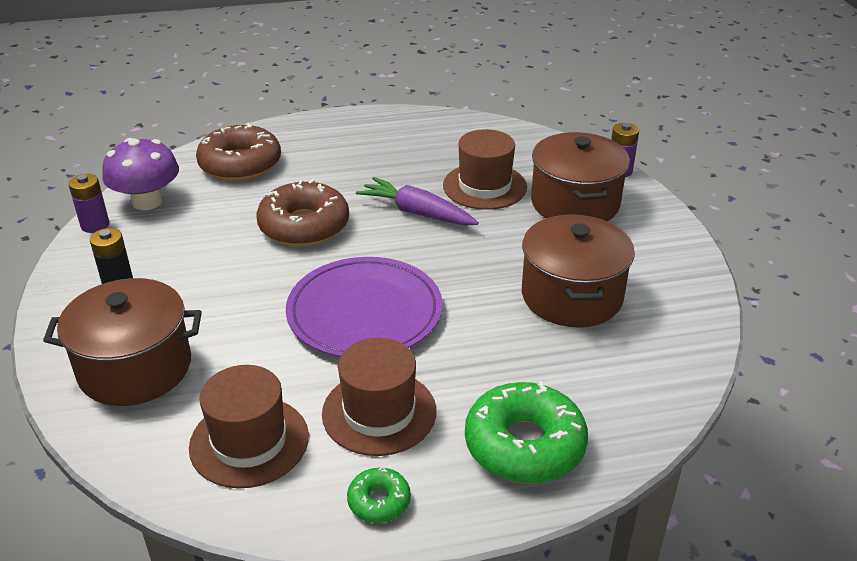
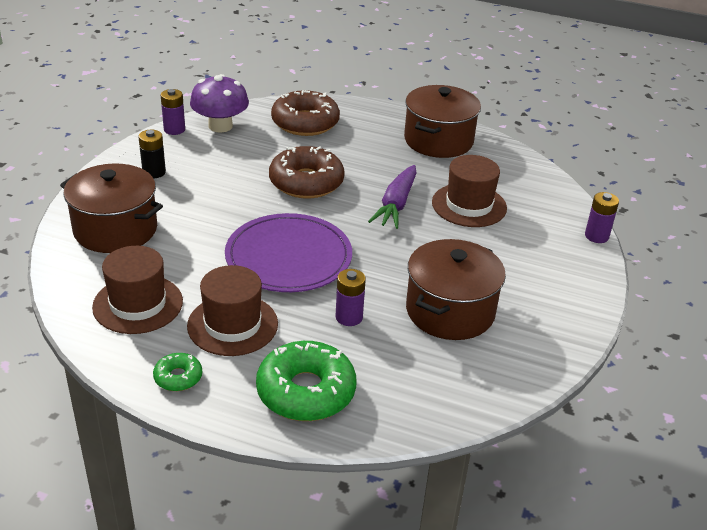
camera: 30 degrees right, 0 degrees up
purple carrot [356,177,479,226] -> purple carrot turned 135 degrees counterclockwise [368,165,417,229]
brown pot [531,132,630,221] -> brown pot moved to [404,85,481,158]
none -> purple battery [335,269,366,326]

